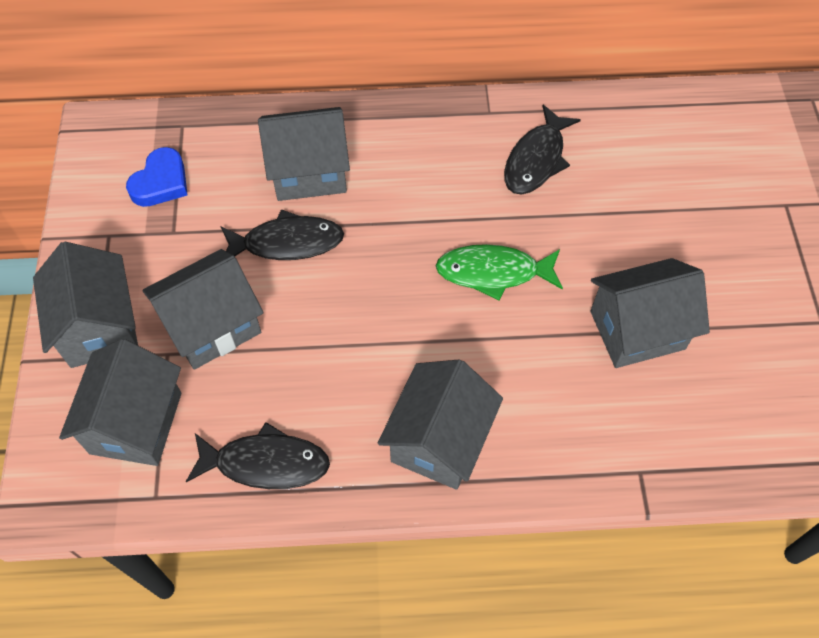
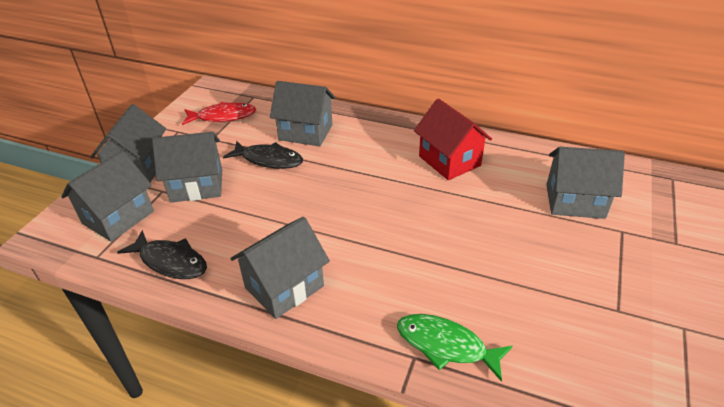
camera: 25 degrees right, 20 degrees down
blue heart [126,147,187,207] -> red fish [182,102,256,125]
green fish [436,244,563,301] -> green fish moved to [397,314,512,382]
black fish [504,105,581,195] -> red house [414,98,492,180]
grey house [591,258,710,368] -> grey house moved to [546,147,625,219]

